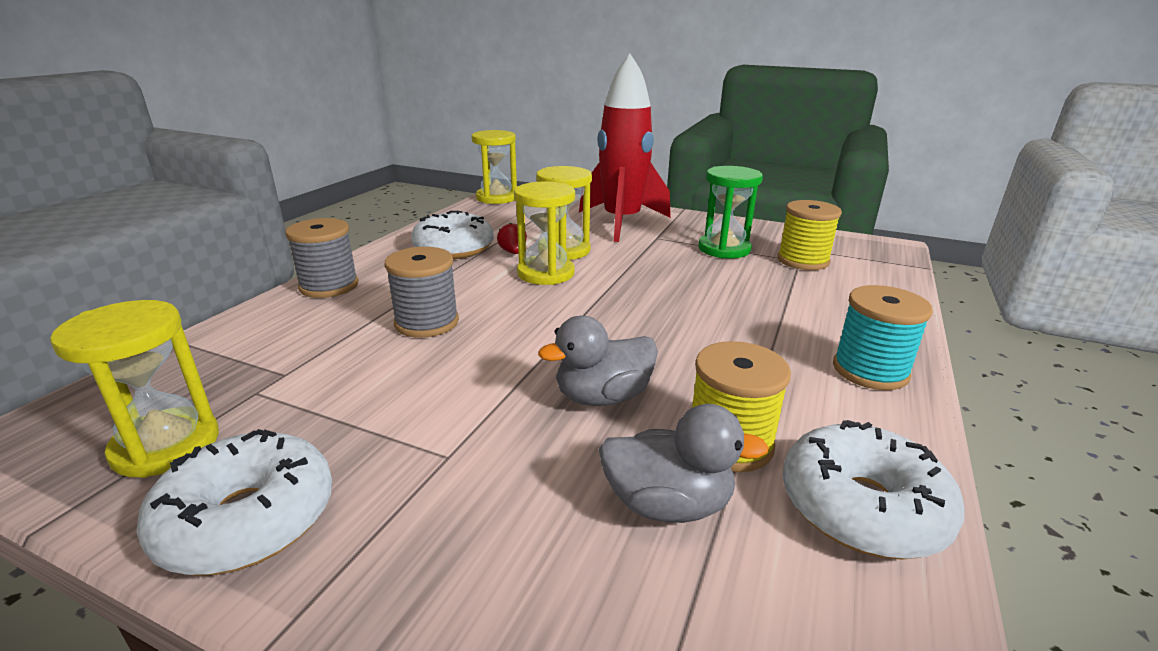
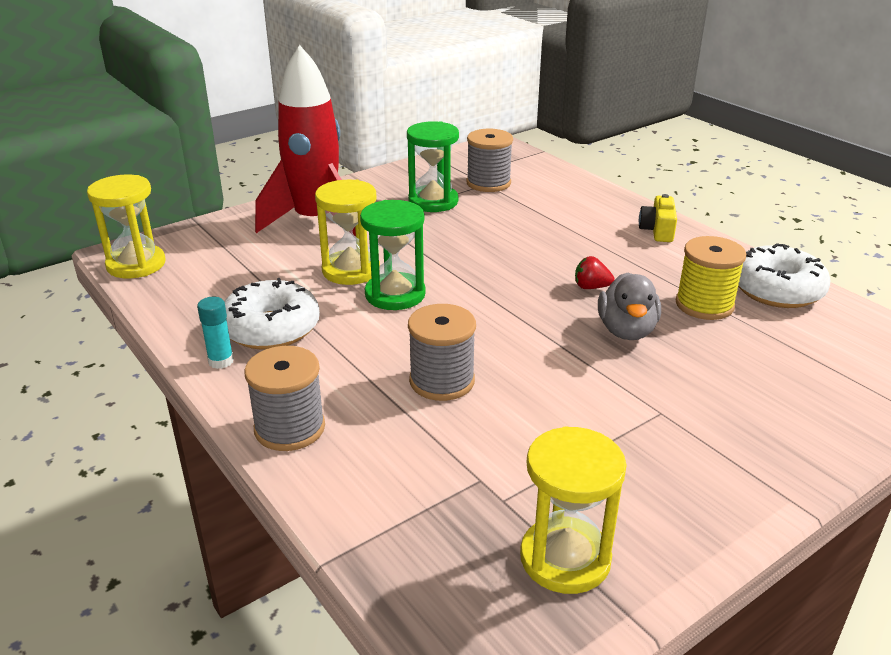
camera: 60 degrees left, 5 degrees up
white donut [136,429,332,576] -> none
red strawberry [497,223,527,254] -> red strawberry moved to [575,256,615,289]
yellow hourglass [514,181,575,285] -> green hourglass [360,200,426,310]
grey duck [599,404,769,523] -> none
yellow spool [777,200,842,270] -> grey spool [466,129,513,192]
turquoise spool [833,285,933,390] -> yellow camera [639,194,677,242]
none -> turquoise glue stick [197,297,234,369]

